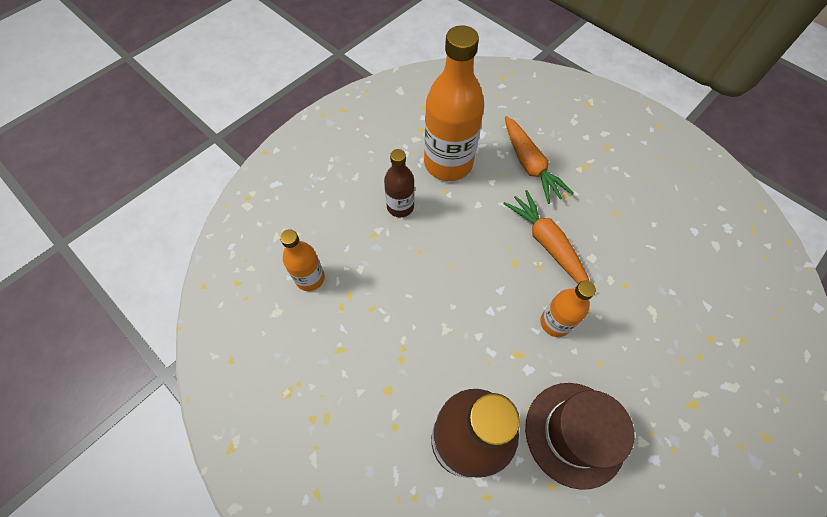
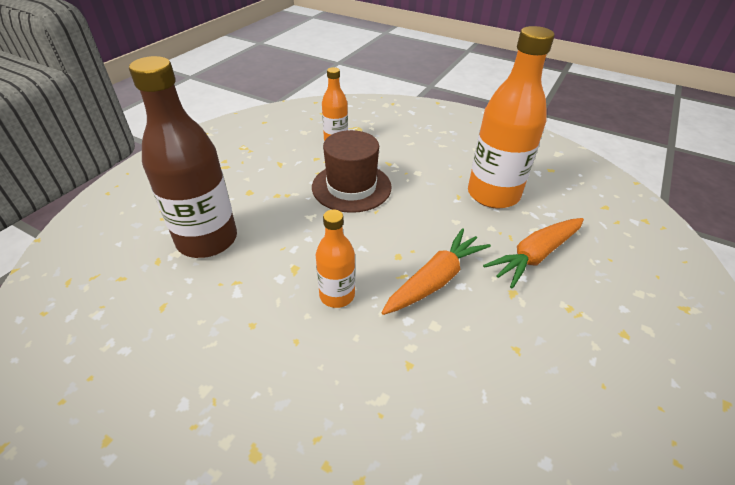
camera: 75 degrees right, 20 degrees down
brown bottle [384,149,415,217] -> none
brown hat [525,383,635,490] -> brown hat moved to [312,130,392,213]

